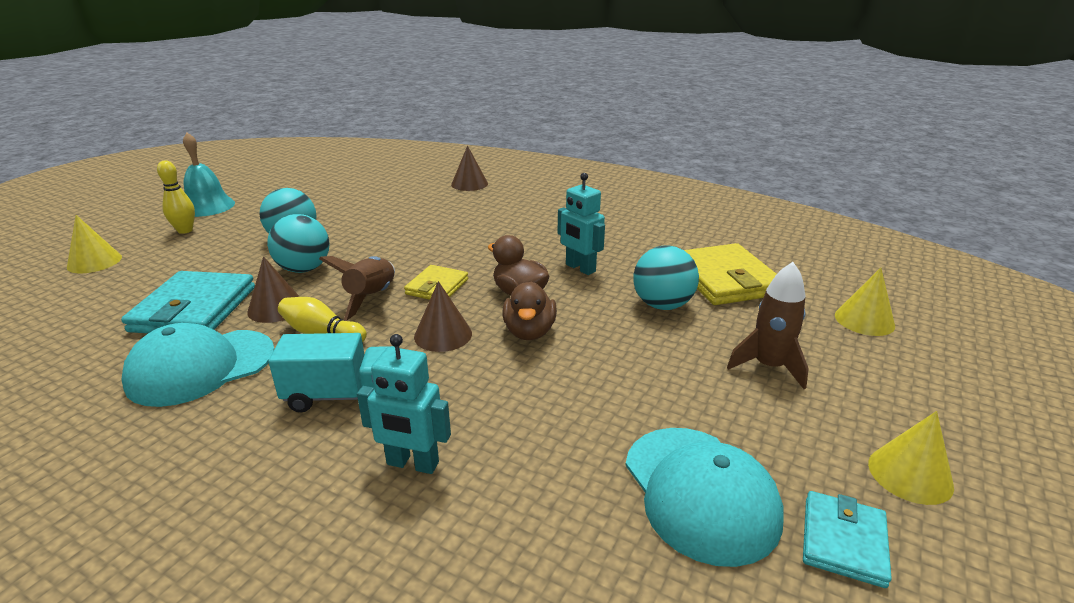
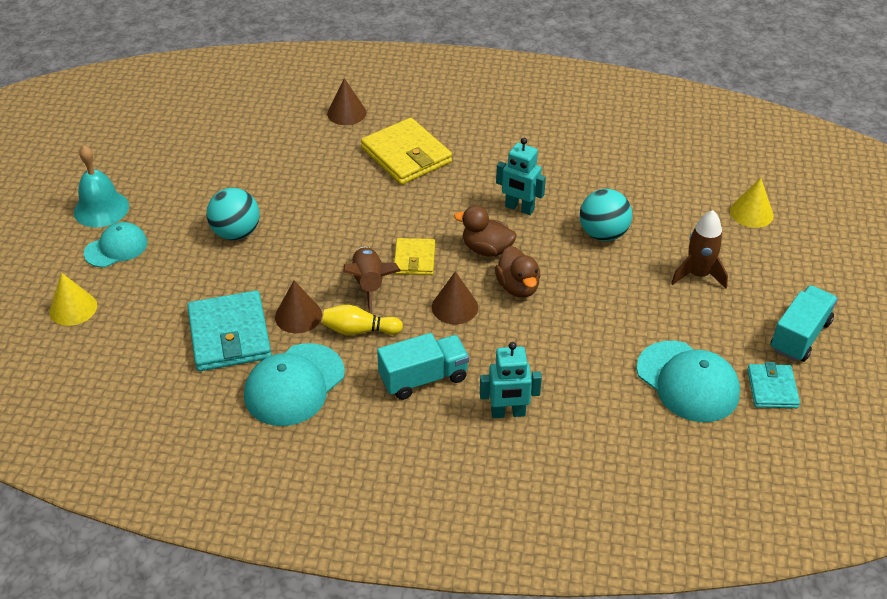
camera: 20 degrees left, 15 degrees up
yellow bowling pin [157,160,195,234] -> turquoise cap [84,222,147,267]
turquoise ball [267,214,329,273] -> none
yellow wallet [684,243,777,305] -> yellow wallet moved to [361,118,452,185]
yellow cone [868,411,954,505] -> turquoise truck [770,285,838,362]

